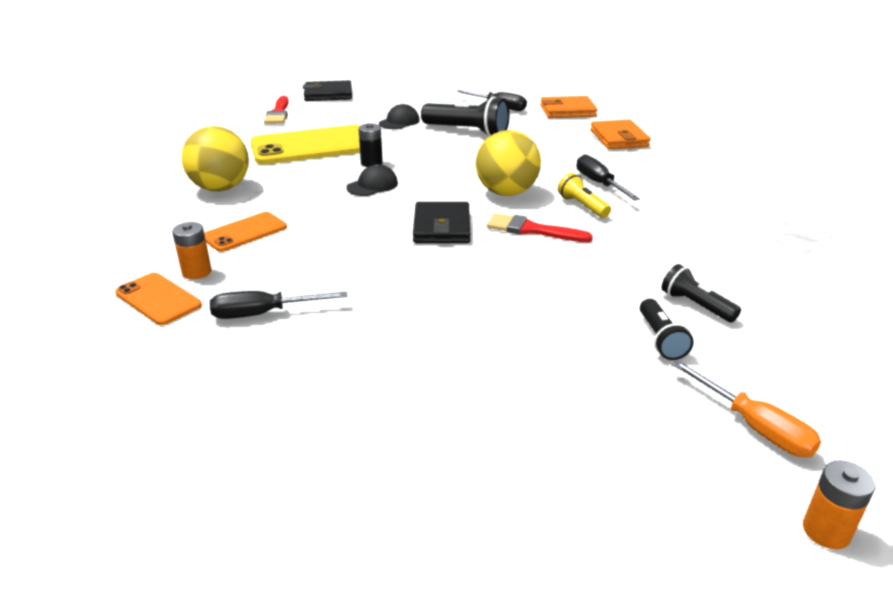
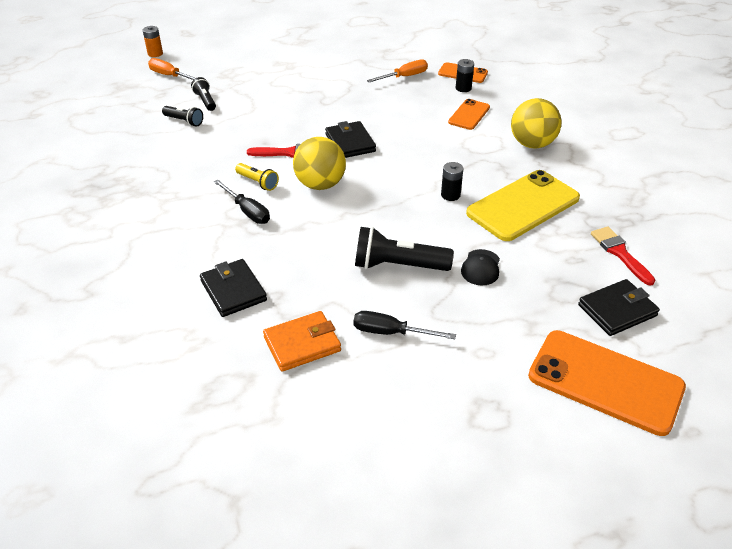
camera: 160 degrees right, 10 degrees up
orange battery [172,222,212,279] -> black battery [456,59,474,92]
black screwdriver [210,291,348,319] -> orange screwdriver [367,59,428,82]
black cap [347,164,398,196] -> none
orange wallet [591,120,651,150] -> black wallet [200,259,267,317]
none -> orange phone [528,330,686,436]

